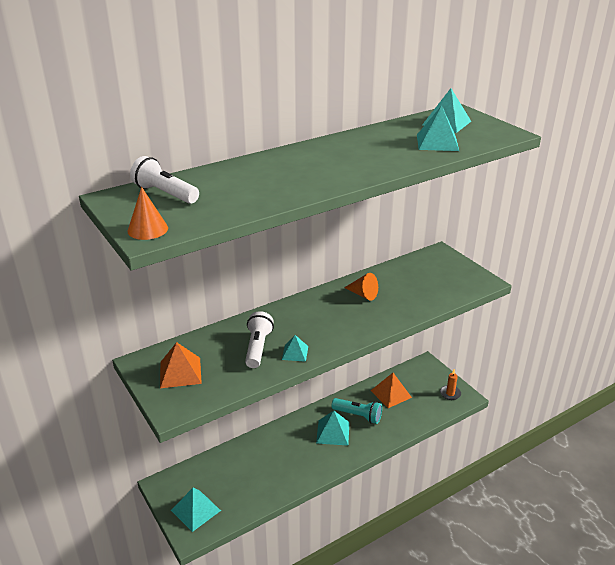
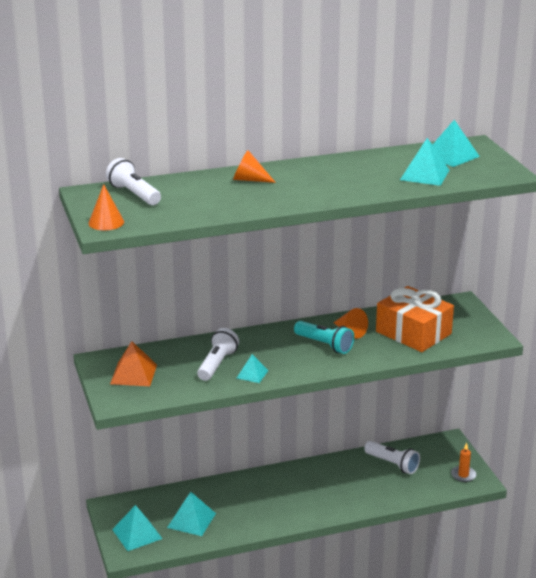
camera: 15 degrees right, 5 degrees down
turquoise pyramid [316,411,350,446] -> turquoise pyramid moved to [167,492,216,536]
turquoise flashlight [331,398,382,424] -> turquoise flashlight moved to [294,321,354,354]
orange pyramid [371,373,412,408] -> white flashlight [364,441,420,474]
none -> orange cone [233,150,276,183]
none -> orange gift [376,286,454,352]

